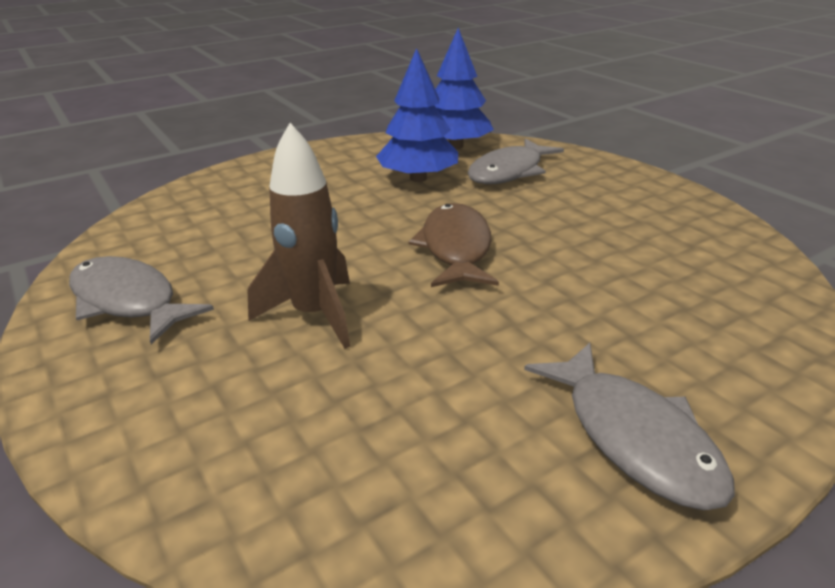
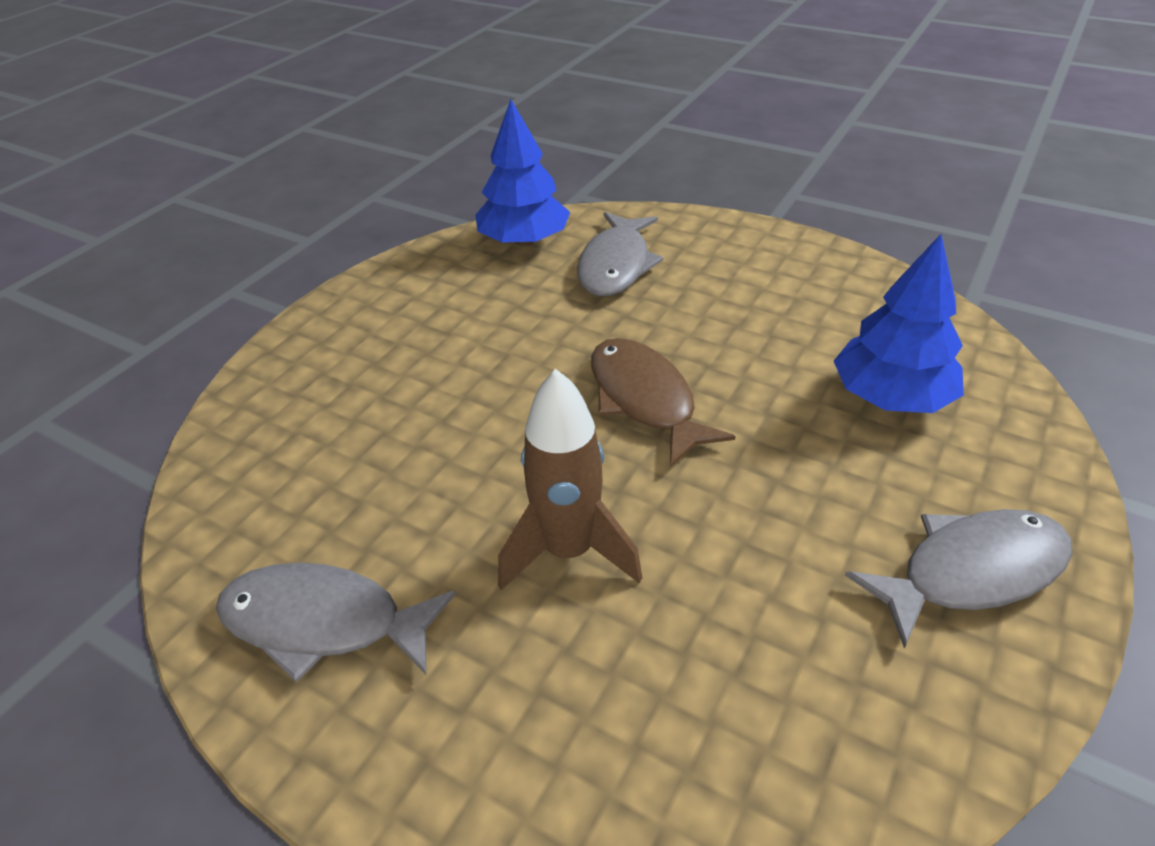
camera: 25 degrees left, 10 degrees up
blue tree [376,48,458,182] -> blue tree moved to [834,234,964,413]
grey fish [524,342,735,510] -> grey fish turned 60 degrees counterclockwise [845,509,1072,649]

